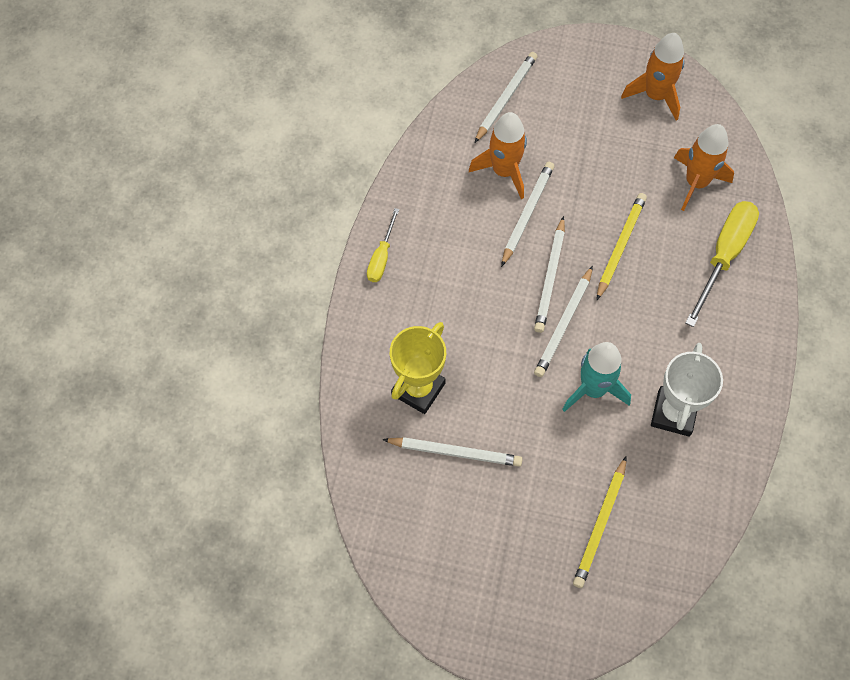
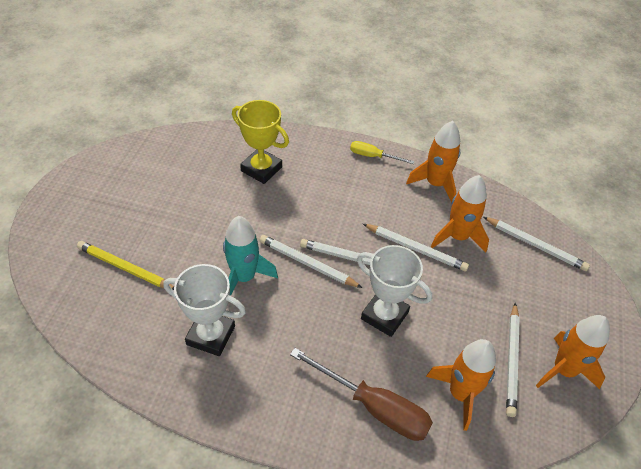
camera: 90 degrees right, 15 degrees down
white pencil [382,437,522,467] -> white pencil moved to [506,303,520,417]
yellow pencil [596,193,647,301] -> white trophy [357,245,432,337]
yellow screwdriver [685,201,759,327] -> brown screwdriver [290,348,433,441]
none -> orange rocket [406,121,460,203]

